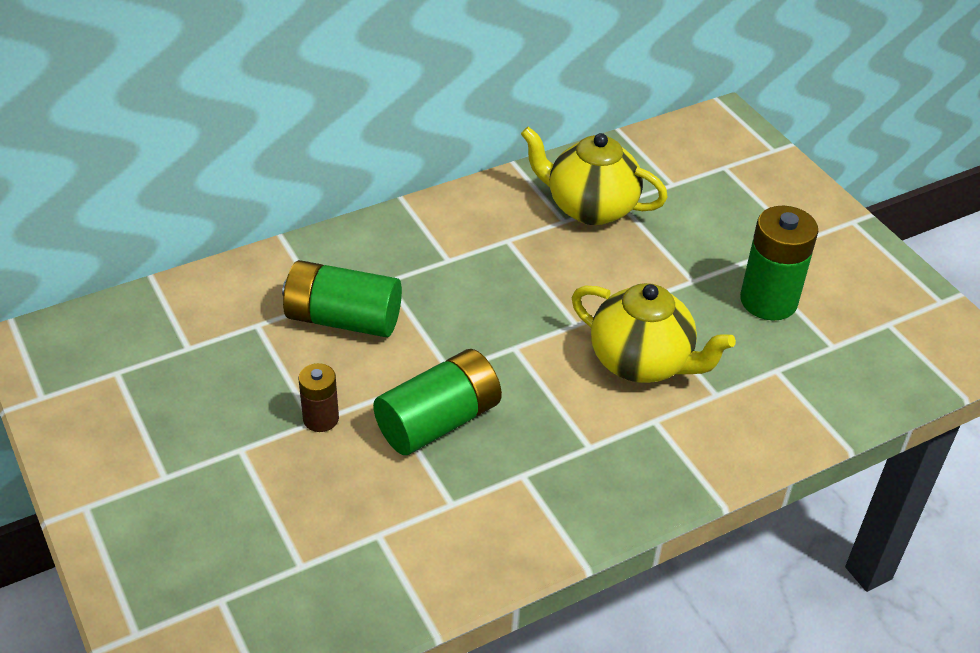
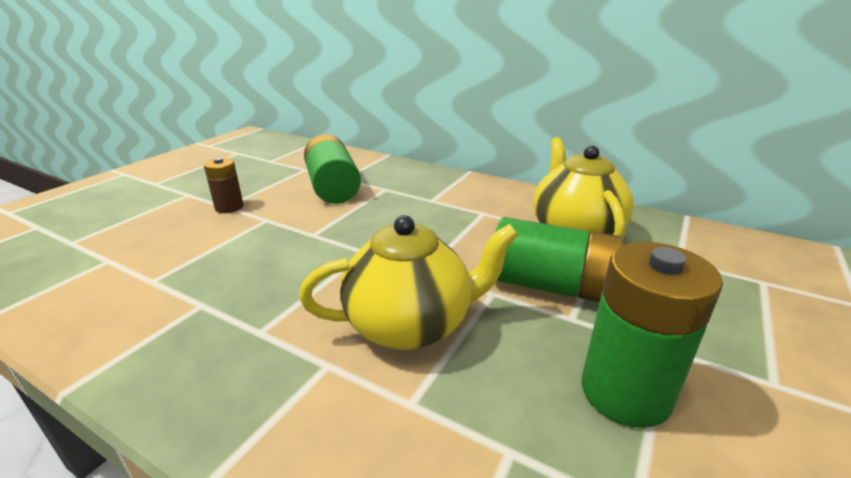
camera: 60 degrees right, 15 degrees down
green battery [373,349,502,455] -> green battery moved to [496,217,623,302]
yellow teapot [572,283,736,383] -> yellow teapot turned 105 degrees counterclockwise [299,215,518,350]

